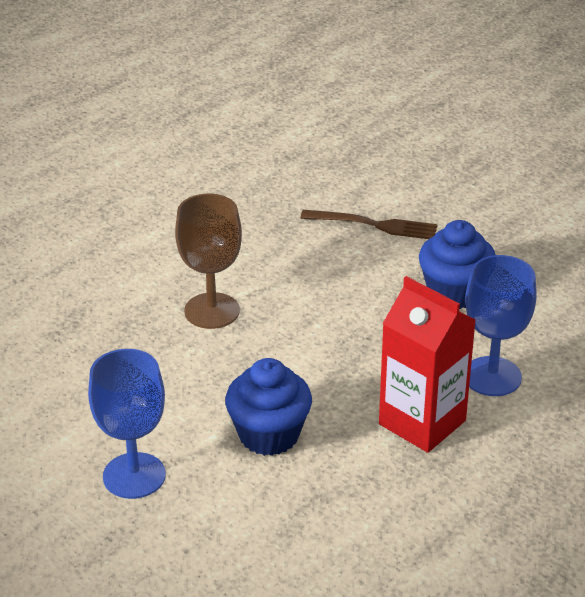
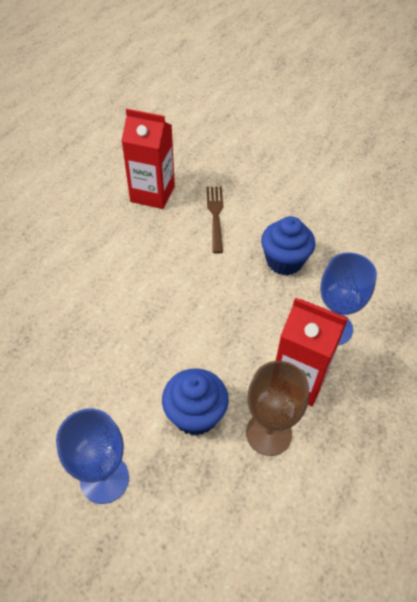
camera: 15 degrees left, 15 degrees up
brown goblet [175,193,242,329] -> brown goblet moved to [246,361,309,456]
brown fork [301,210,438,239] -> brown fork turned 90 degrees counterclockwise [207,187,223,254]
none -> red carton [121,109,175,209]

